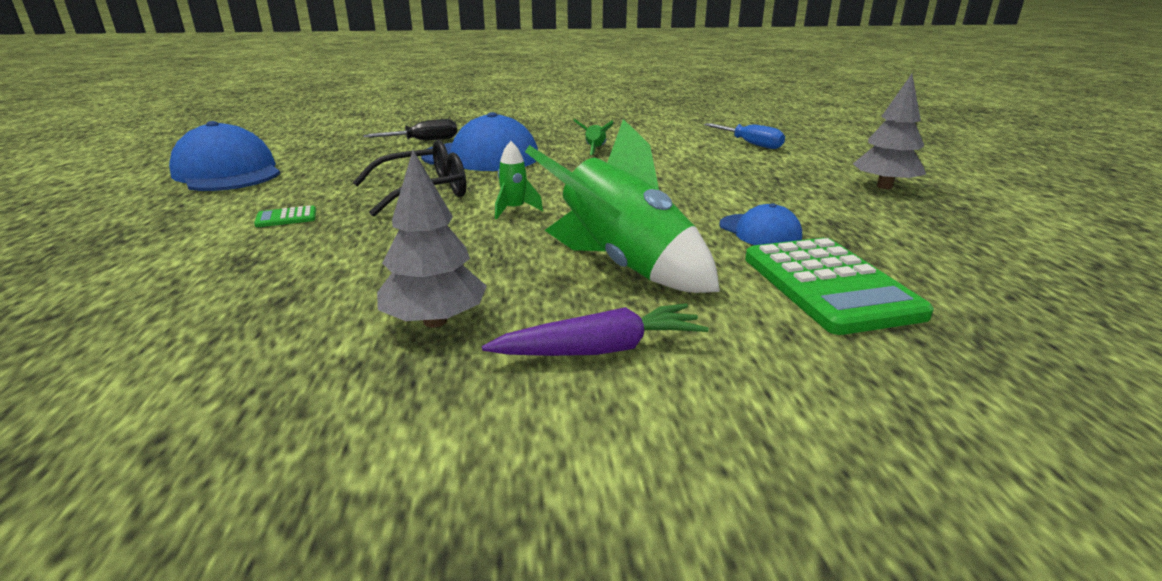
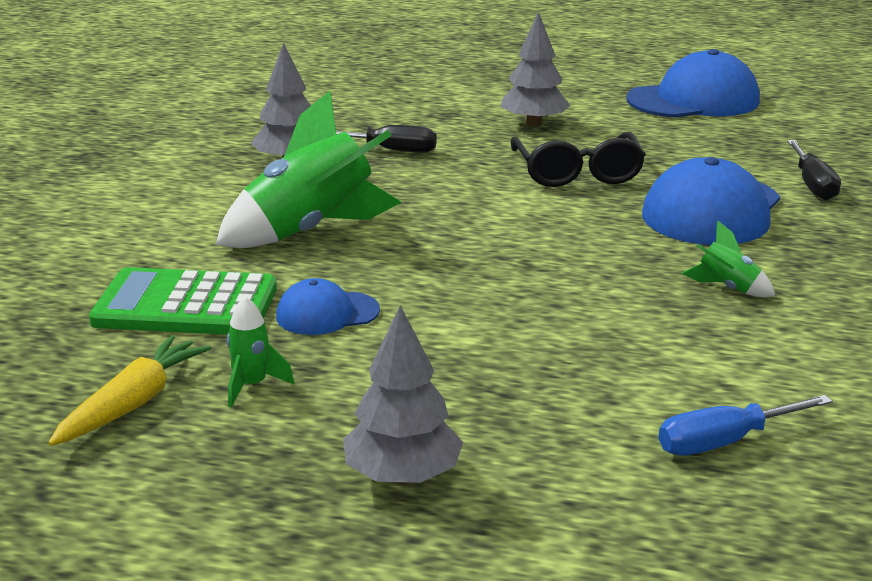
camera: 110 degrees right, 0 degrees up
green calculator [254,206,316,227] -> grey tree [501,12,571,127]
purple carrot [482,303,709,356] -> none
green rocket [495,141,543,219] -> green rocket moved to [227,297,294,407]
none -> yellow carrot [48,335,211,446]
none -> black screwdriver [336,125,437,153]

